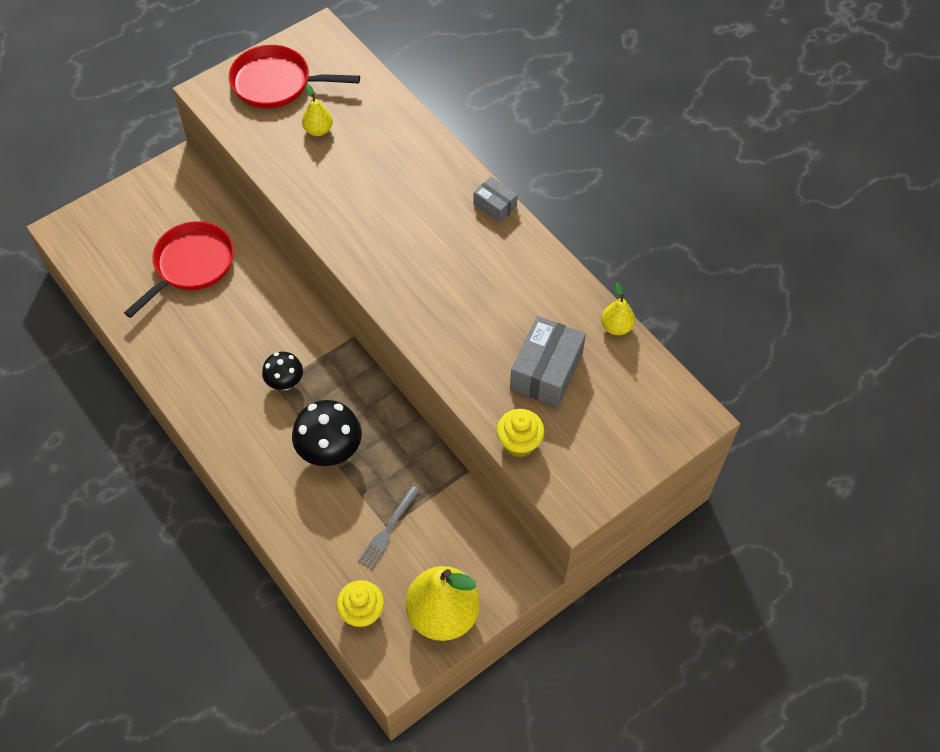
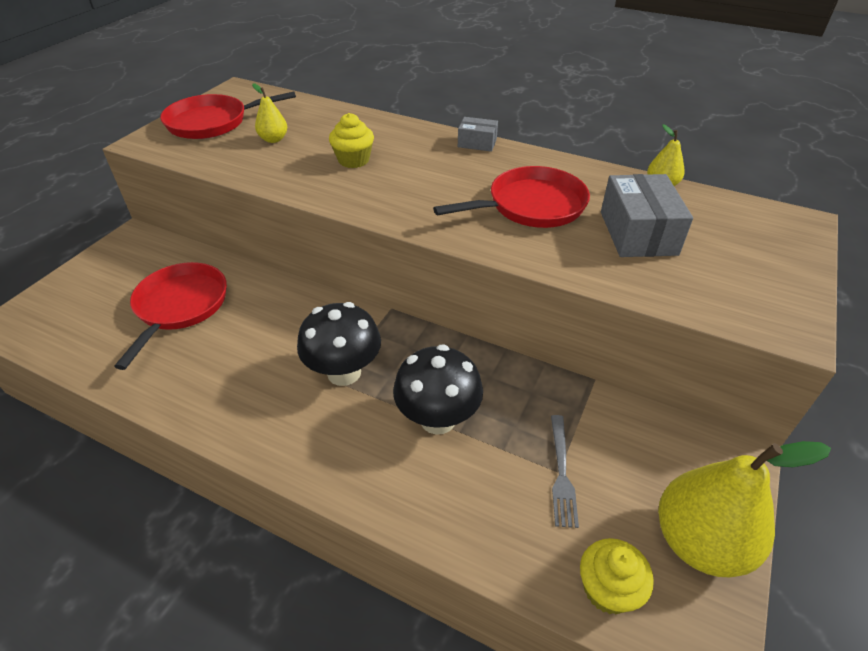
camera: 25 degrees left, 15 degrees down
black mushroom [262,352,303,390] -> black mushroom [297,302,381,386], size x1.64
yellow cupcake [496,409,545,457] -> yellow cupcake moved to [329,113,374,168]
none -> red pan [433,166,590,228]

